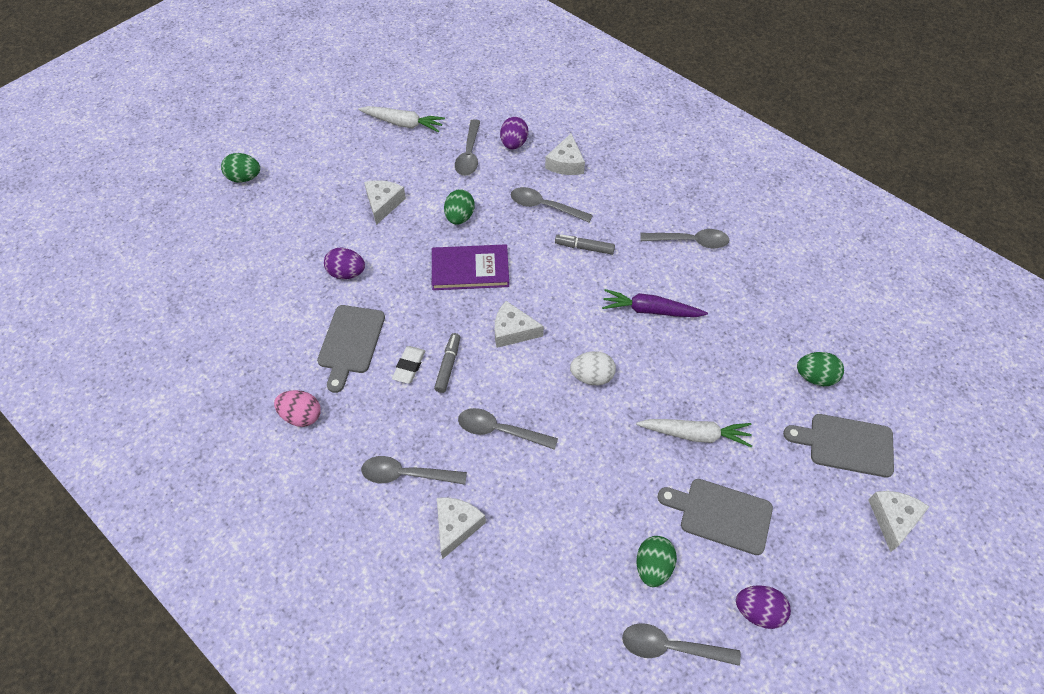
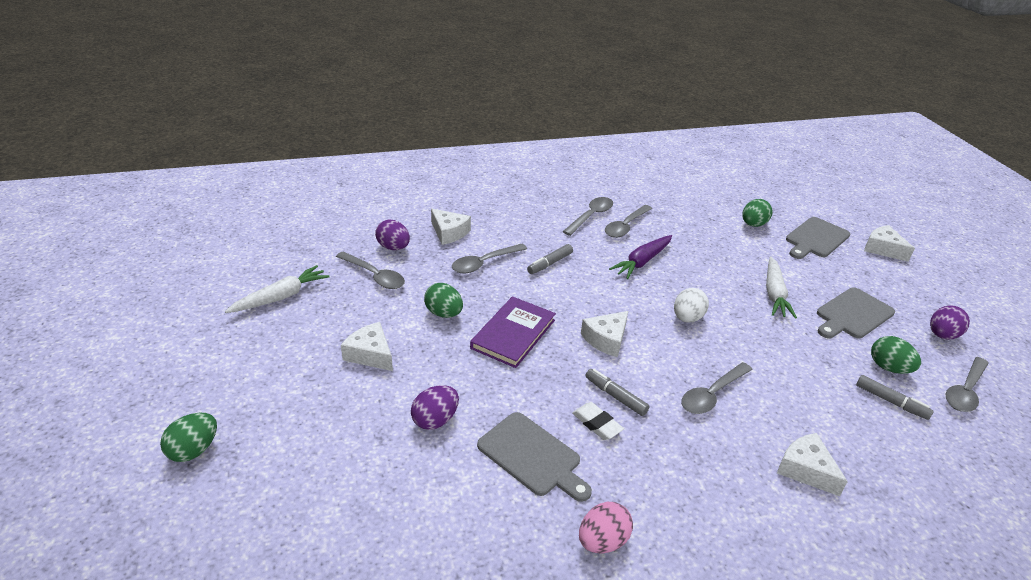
camera: 60 degrees left, 20 degrees down
grey spoon [361,456,467,485] -> grey spoon moved to [605,205,652,238]
white carrot [636,419,752,448] -> white carrot turned 150 degrees clockwise [766,256,797,319]
none -> grey marker [856,375,934,420]

